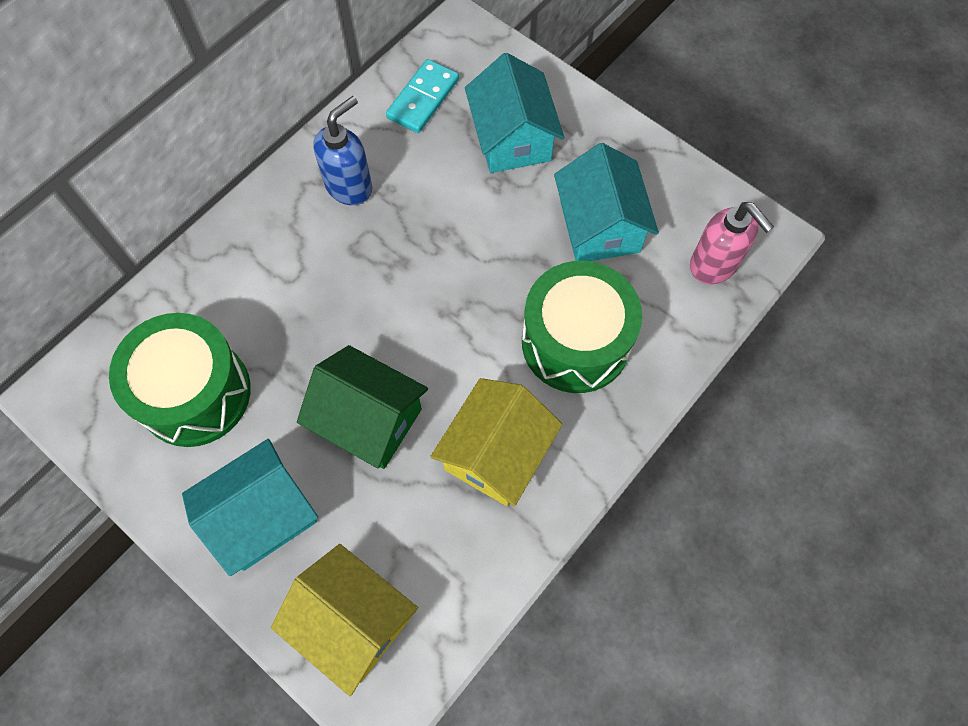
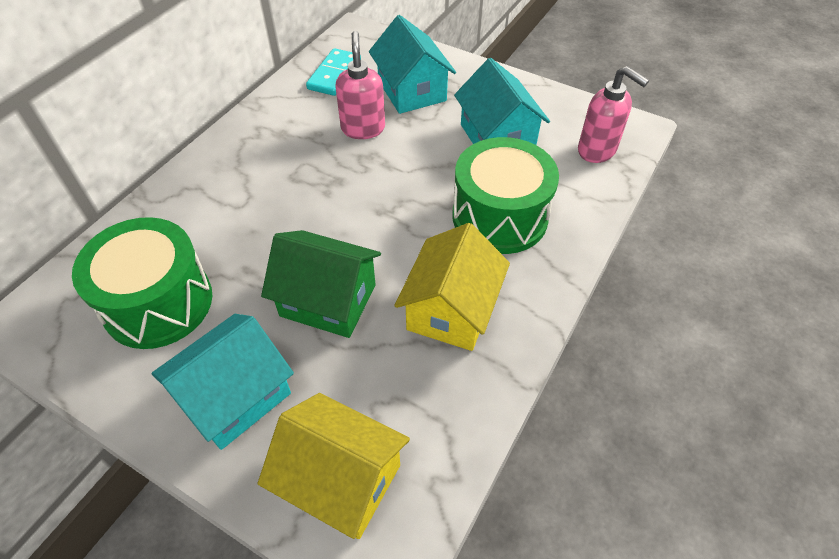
camera: 10 degrees left, 15 degrees down
blue soap dispenser [313,96,372,205] -> none
none -> pink soap dispenser [335,31,385,139]

